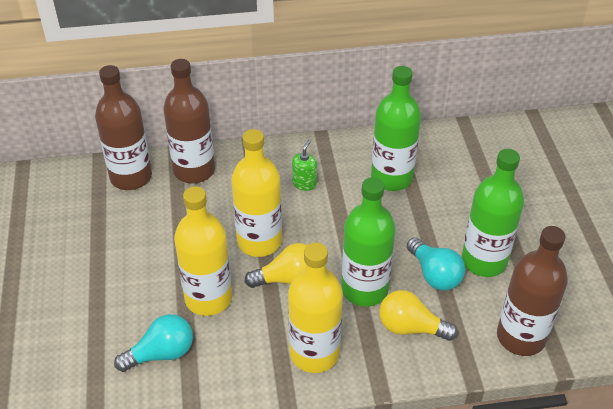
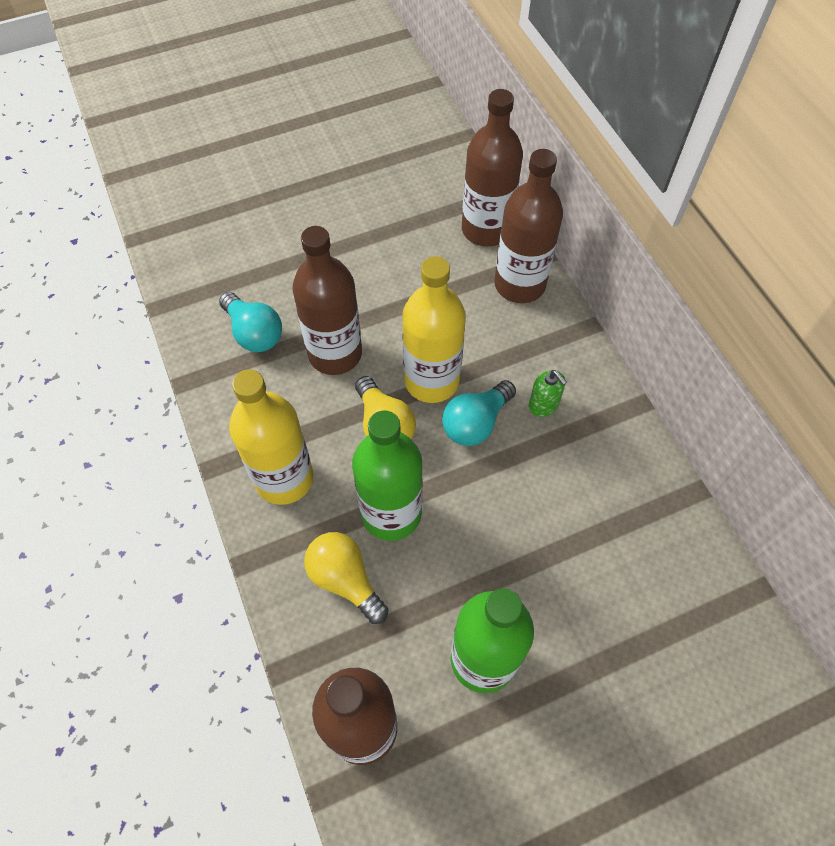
camera: 75 degrees right, 15 degrees up
yellow bottle [174,186,232,316] -> brown bottle [292,226,362,375]
green soap dispenser [292,140,317,191] -> green soap dispenser turned 45 degrees clockwise [529,370,567,417]
green bottle [371,66,421,191] -> none
yellow light bulb [379,290,458,341] -> yellow light bulb turned 45 degrees counterclockwise [304,532,389,624]
turquoise light bulb [407,237,465,291] -> turquoise light bulb moved to [442,380,516,446]

